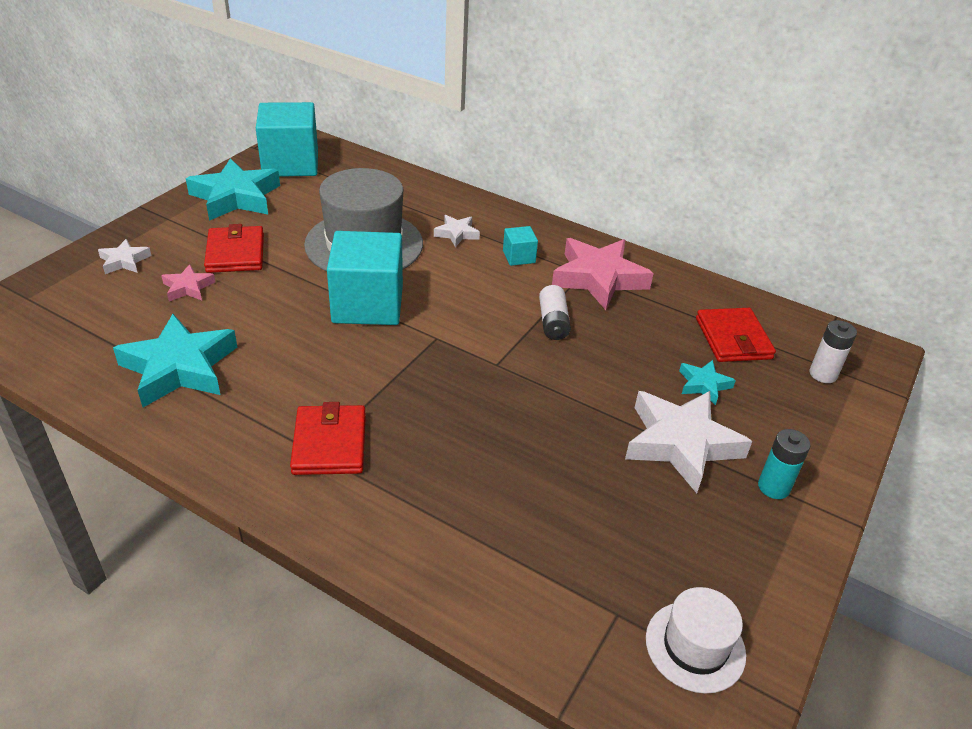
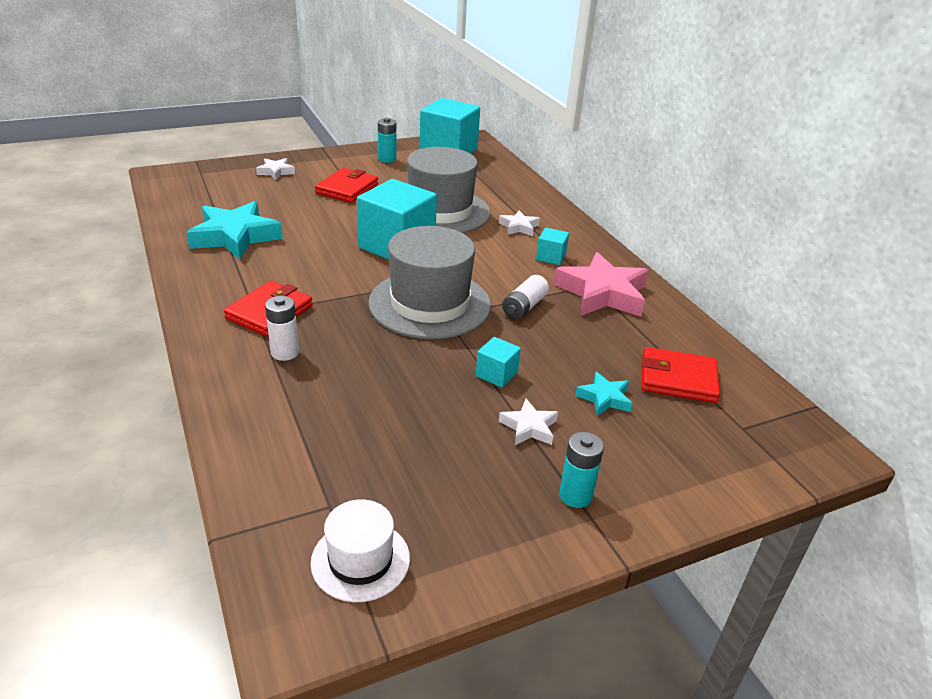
camera: 35 degrees right, 5 degrees down
pink star [161,264,215,301] -> none
turquoise star [186,158,280,221] -> turquoise battery [378,118,396,163]
white star [625,391,752,493] -> white star [499,399,558,445], size x0.49
red wallet [696,308,776,362] -> red wallet turned 75 degrees clockwise [642,347,720,403]
white battery [809,320,857,383] -> white battery moved to [265,296,299,361]
none -> grey hat [368,226,491,339]
none -> turquoise cube [476,337,521,388]

